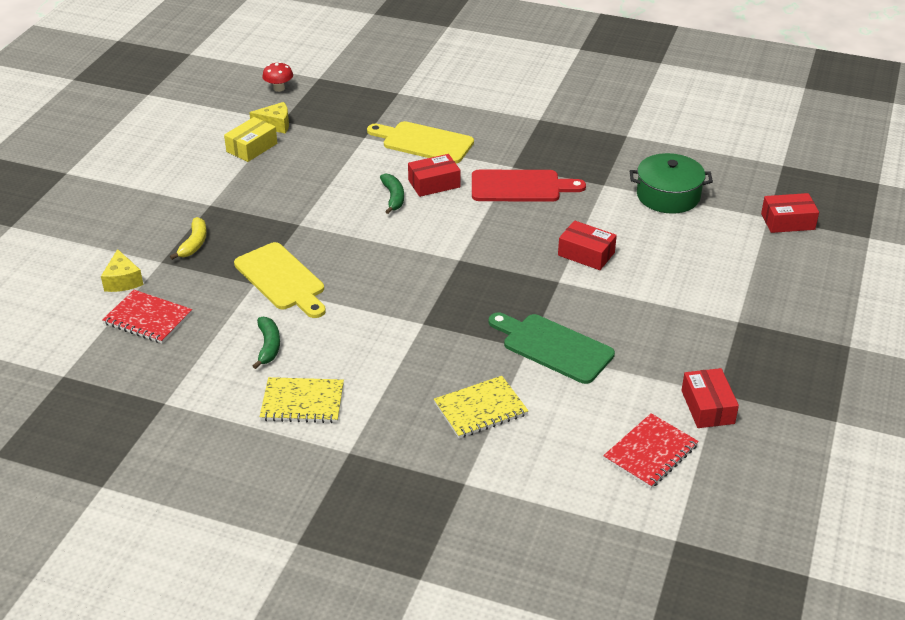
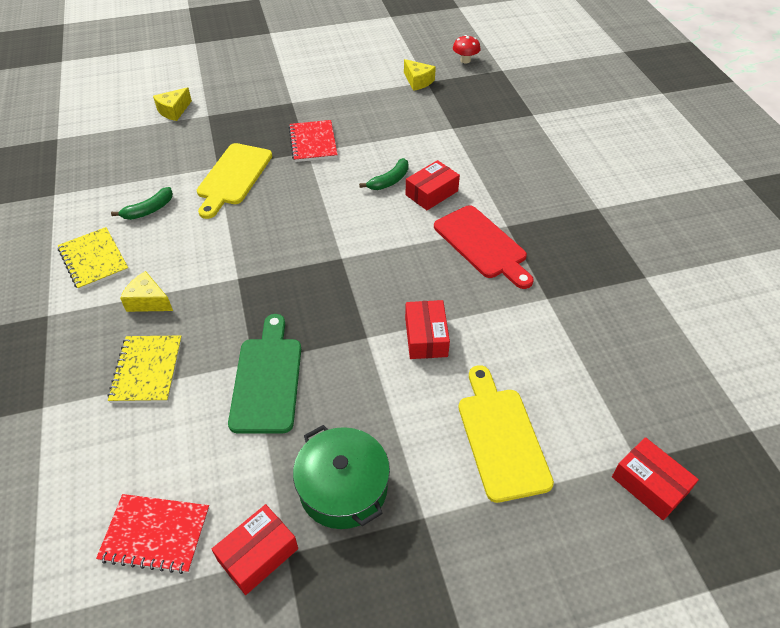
camera: 55 degrees right, 10 degrees up
red notebook [102,290,192,343] -> red notebook moved to [289,120,338,162]
yellow banana [170,217,207,260] -> none
yellow box [224,117,277,162] -> none
yellow cutting board [367,121,474,164] -> yellow cutting board moved to [458,365,554,503]
red box [408,154,460,197] -> red box turned 75 degrees counterclockwise [406,160,460,210]
yellow notebook [434,376,528,439] -> yellow notebook turned 60 degrees clockwise [107,335,182,403]
green pot [630,153,713,214] -> green pot moved to [293,425,390,529]
none -> yellow cheese [120,271,173,312]

